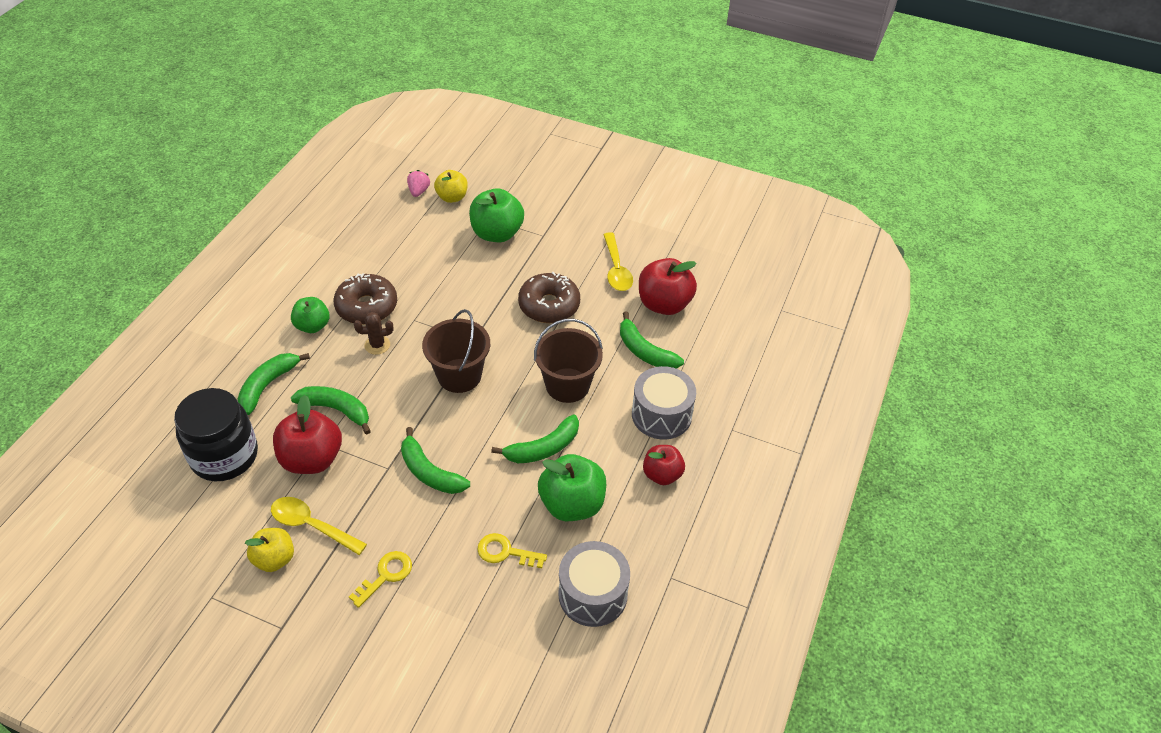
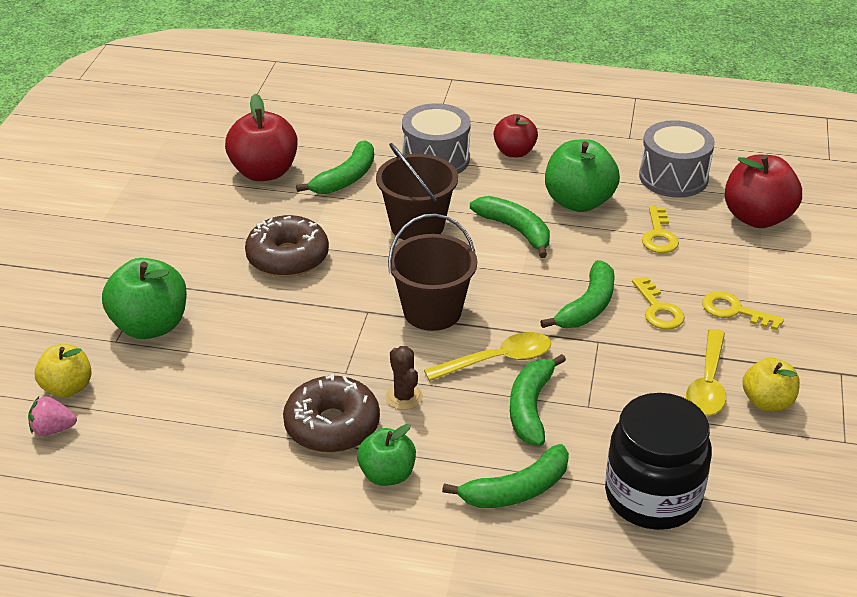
camera: 100 degrees left, 10 degrees down
green banana [238,353,310,415] -> green banana turned 45 degrees counterclockwise [442,444,569,508]
red apple [273,395,342,474] -> red apple moved to [724,155,802,228]
yellow spoon [603,232,633,291] -> yellow spoon moved to [424,332,551,381]
none -> yellow key [632,276,685,330]

